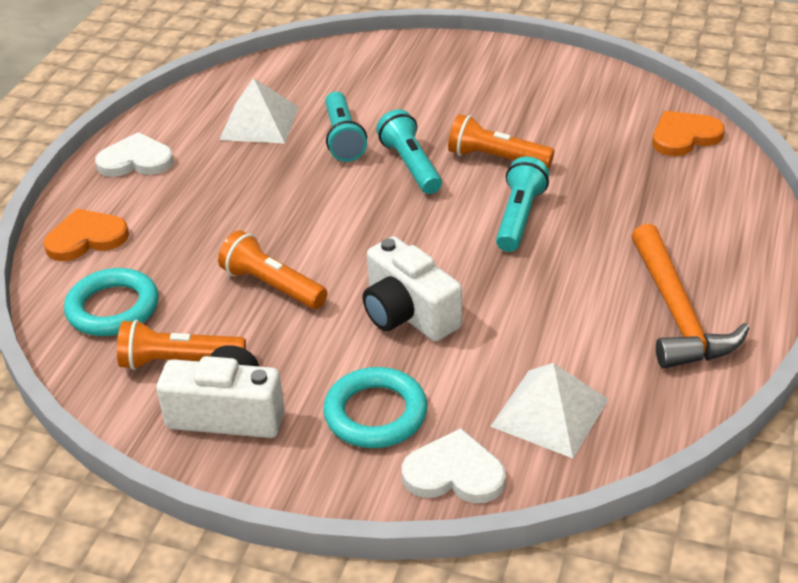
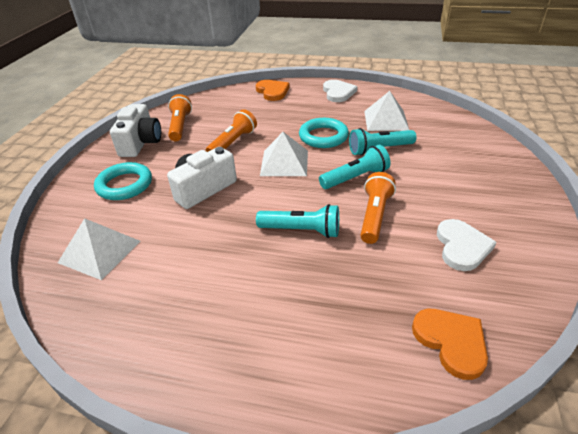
camera: 85 degrees right, 0 degrees up
turquoise ring [64,268,158,336] -> turquoise ring moved to [299,118,349,148]
white heart [402,428,506,503] -> white heart moved to [437,219,497,271]
orange hammer [632,224,749,369] -> none
none -> white pyramid [260,132,308,176]

